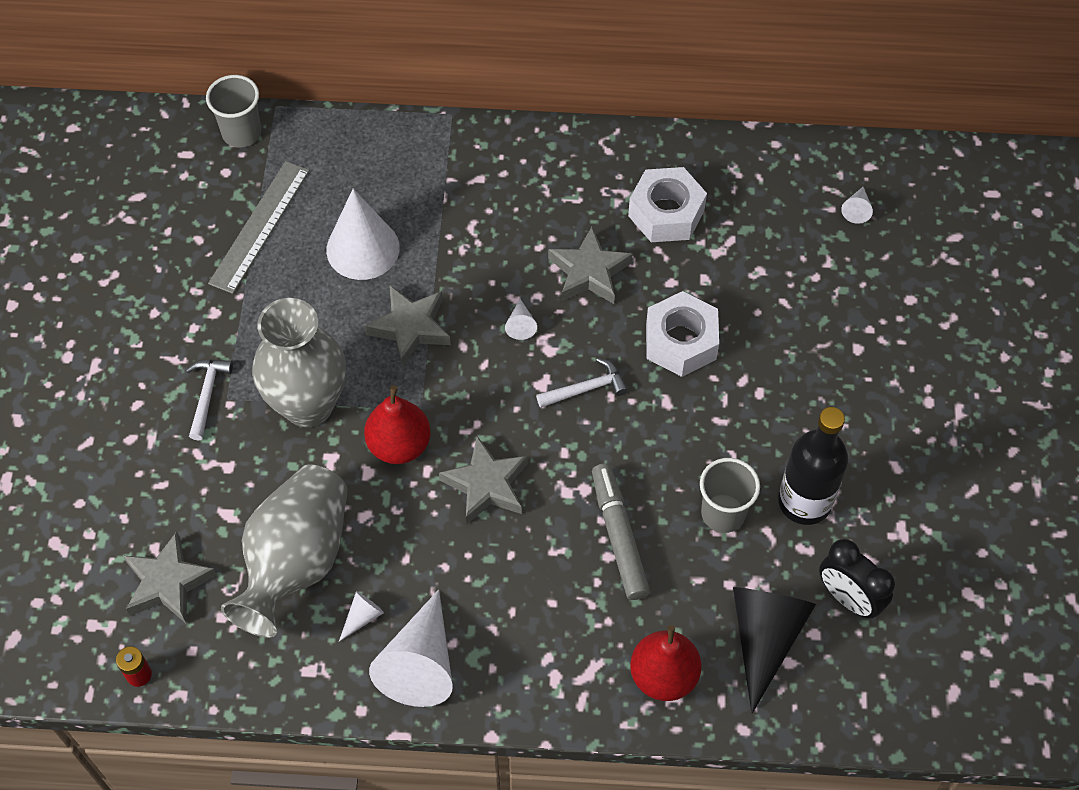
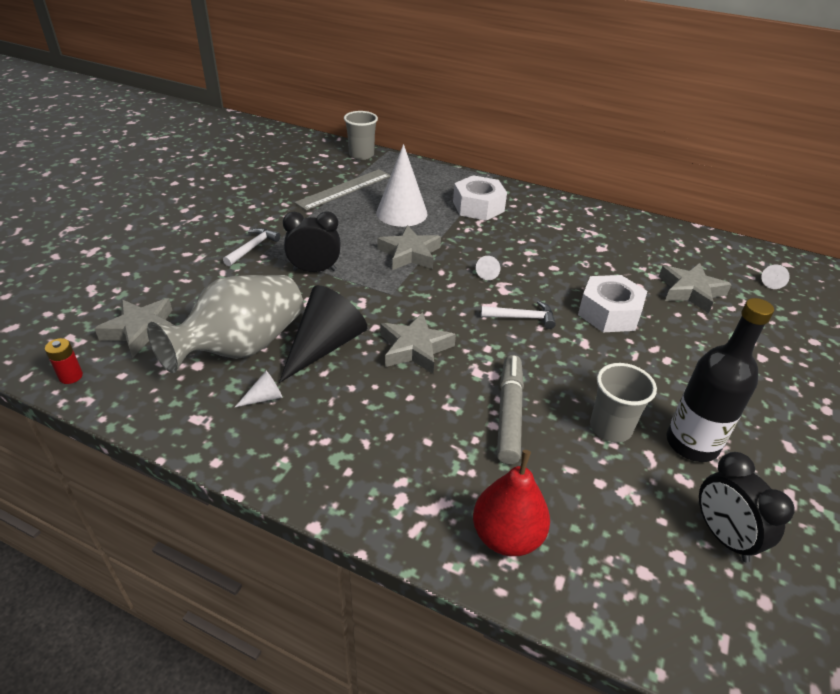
camera: 20 degrees right, 20 degrees down
grey vase [252,298,346,427] -> black clock [283,211,340,272]
red pear [364,385,431,464] -> none
white cone [369,590,453,707] -> none
grey star [548,227,633,304] -> grey star moved to [659,263,732,313]
white nut [628,167,707,242] -> white nut moved to [453,175,507,221]
black cone [733,587,816,713] -> black cone moved to [279,285,367,383]

